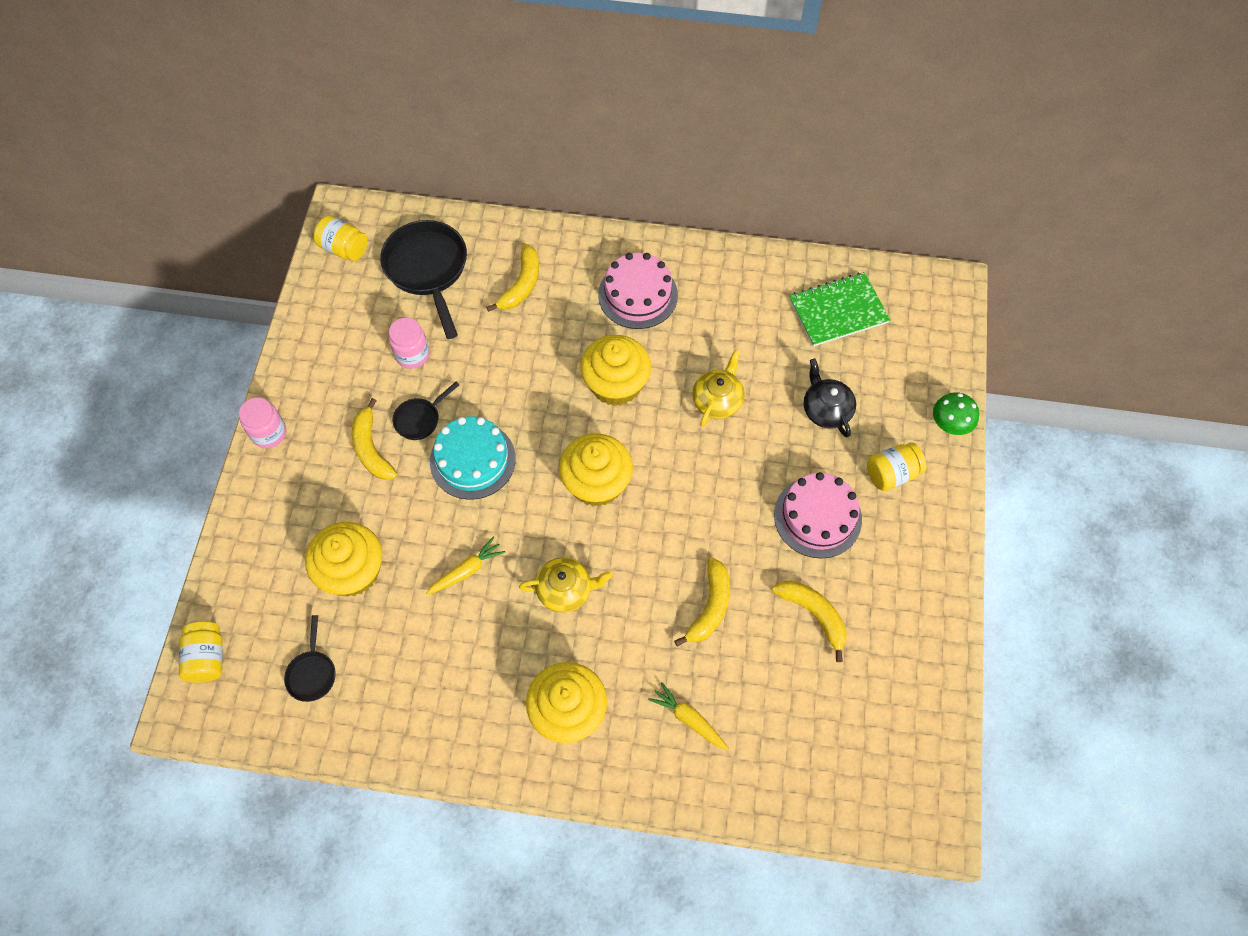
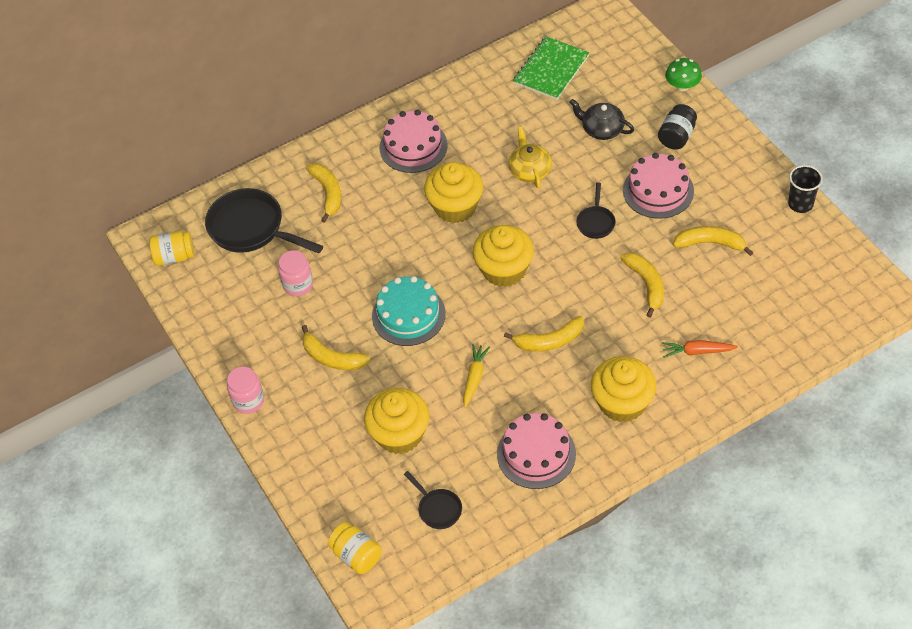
camera: 35 degrees left, 10 degrees down
black pan [392,382,459,440] -> black pan moved to [576,183,616,239]
yellow teapot [519,557,613,612] -> yellow banana [504,316,584,352]
yellow carrot [648,682,729,750] -> orange carrot [662,340,738,358]
yellow jar [867,442,926,491] -> black jar [658,104,697,149]
none -> pink cake [497,413,576,489]
none -> black cup [788,165,823,213]

